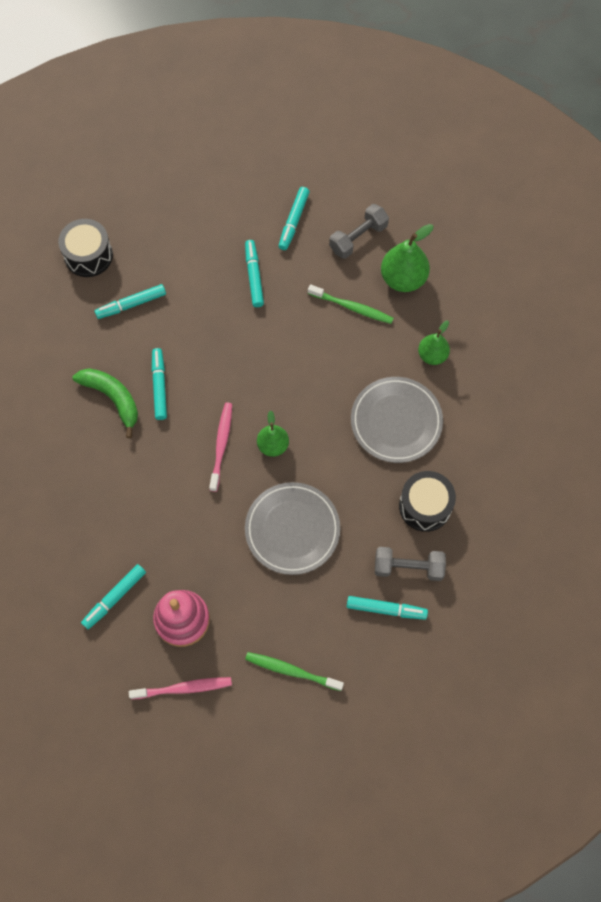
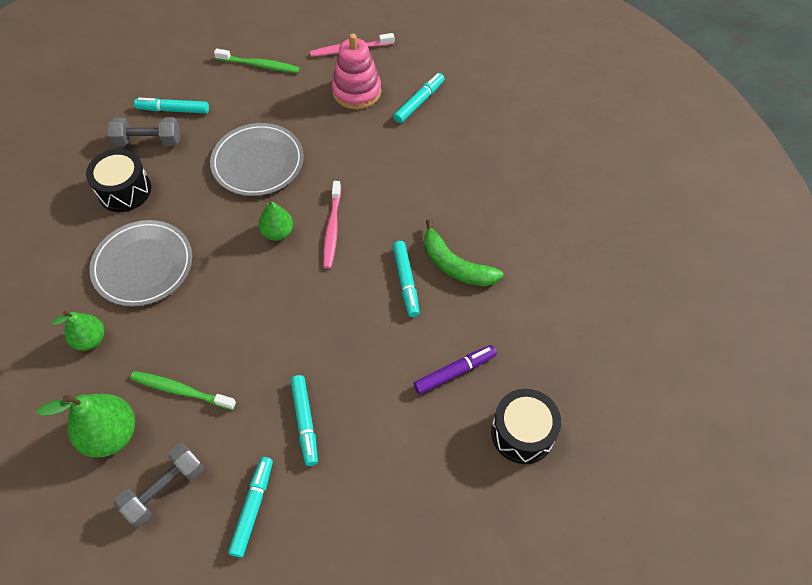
camera: 175 degrees right, 10 degrees down
turquoise marker [95,284,166,319] -> purple marker [414,345,497,395]

